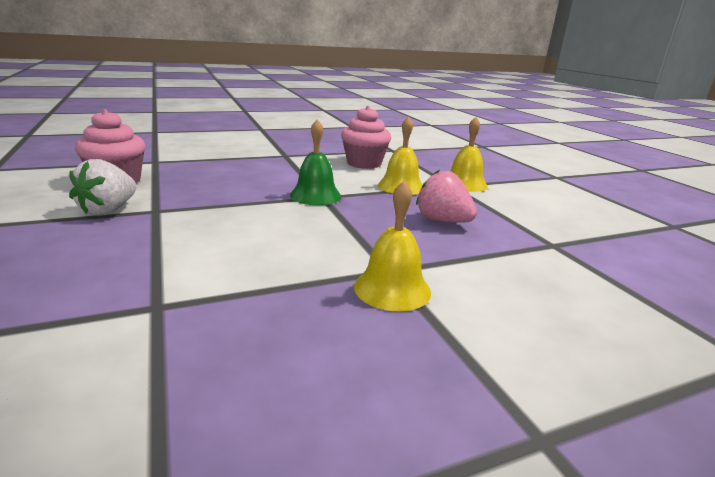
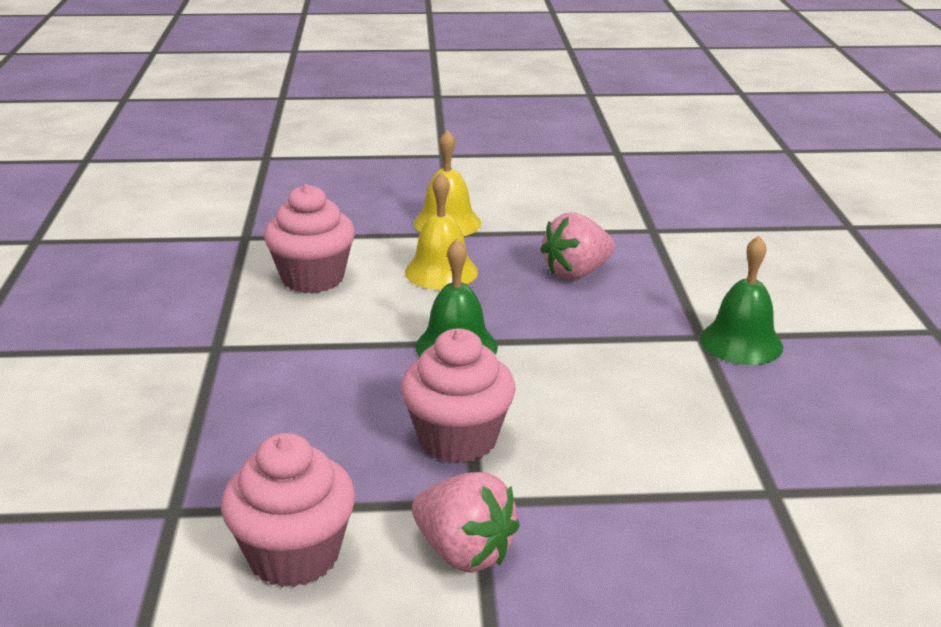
camera: 70 degrees left, 5 degrees up
white strawberry [69,159,136,216] -> pink strawberry [412,472,520,572]
yellow bell [354,181,431,311] -> green bell [700,236,783,365]
none -> pink cupcake [401,329,516,463]

